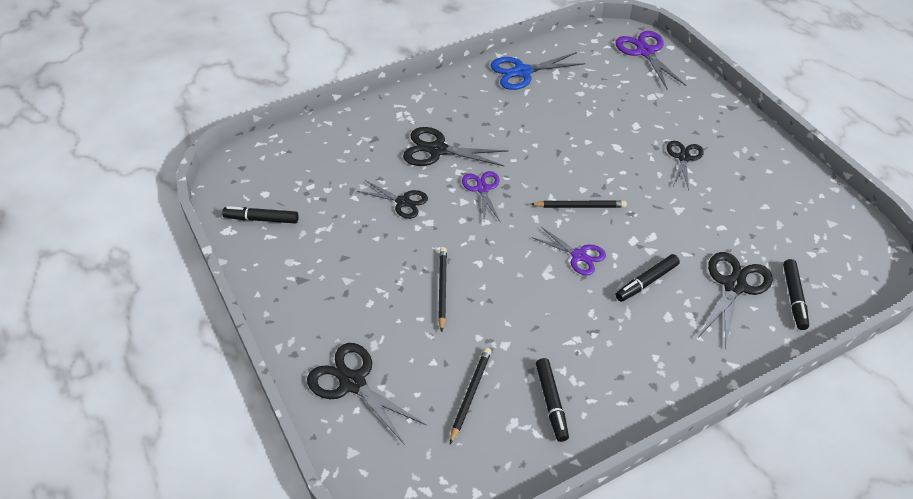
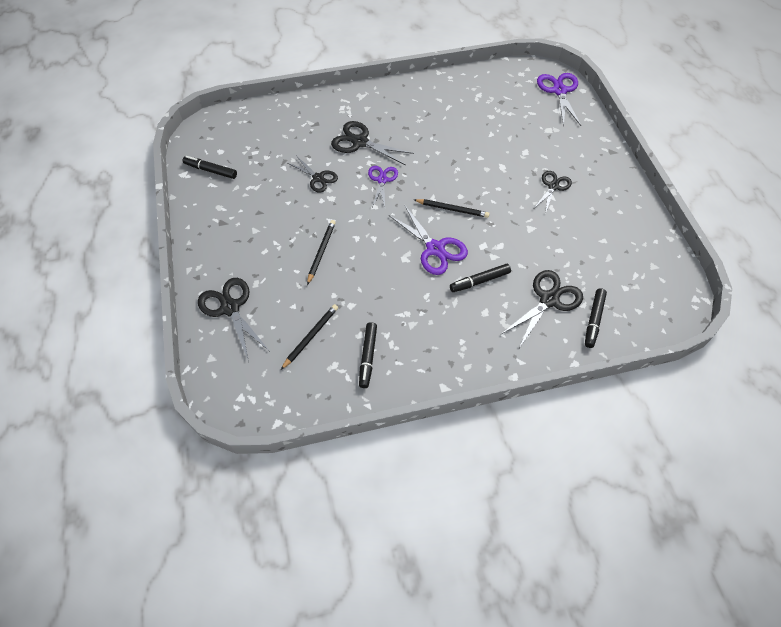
camera: 15 degrees right, 10 degrees up
blue scissors [491,52,586,90] -> none
purple scissors [532,227,606,275] -> purple scissors [389,205,468,275], size x1.52

